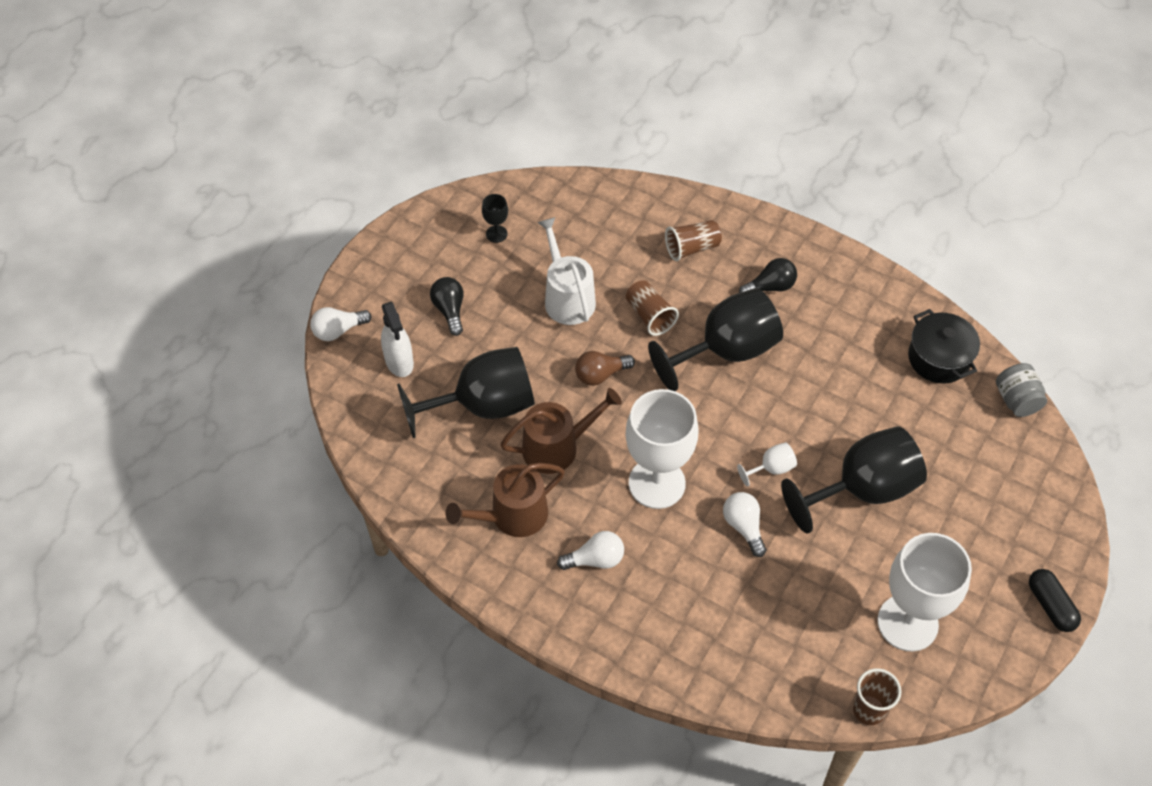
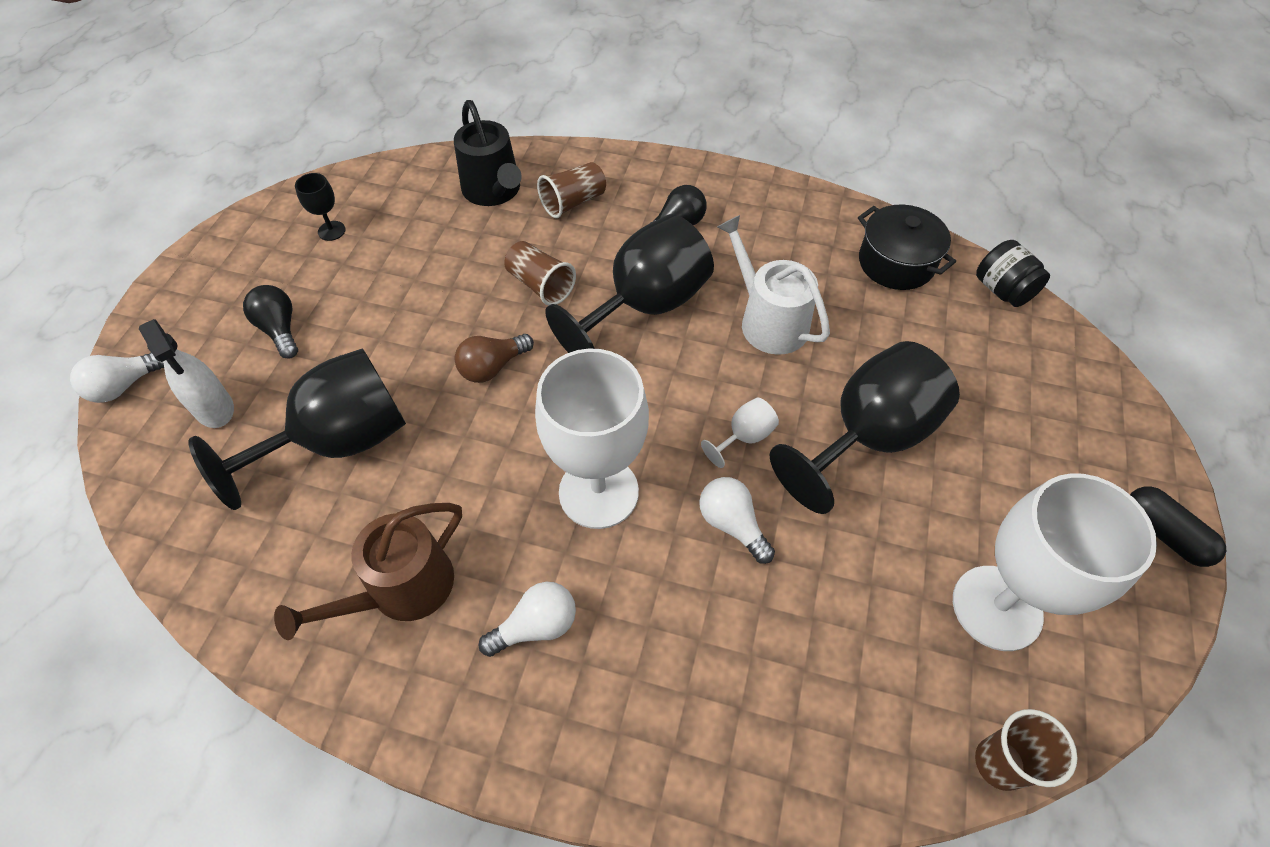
camera: 15 degrees left, 0 degrees up
brown watering can [501,388,622,474] -> none
white watering can [537,217,596,325] -> white watering can moved to [717,215,830,355]
grey jar [996,363,1047,417] -> black jar [976,240,1050,307]
none -> black watering can [454,100,522,206]

